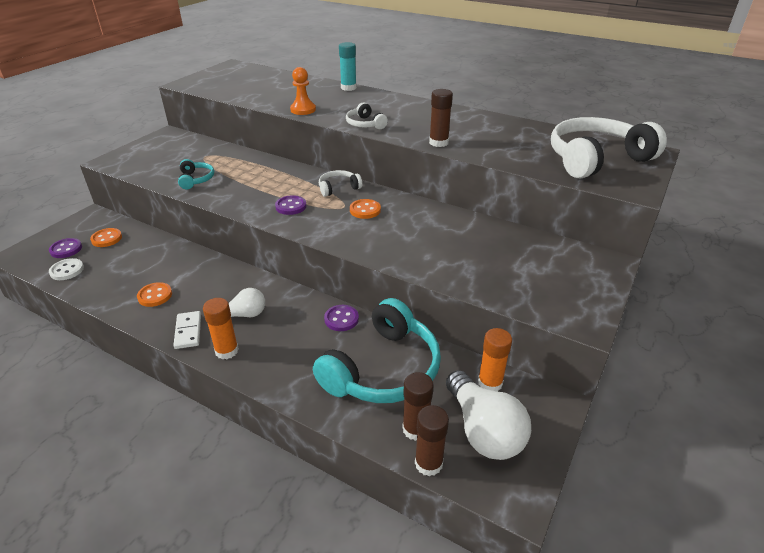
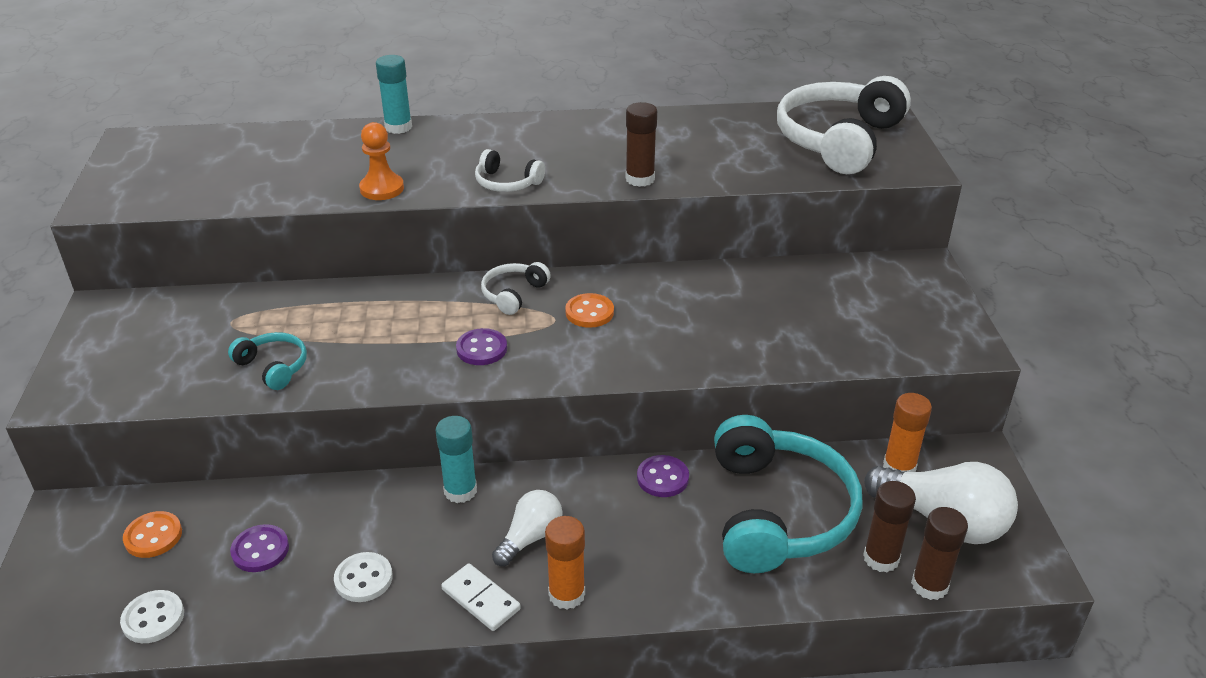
camera: 35 degrees left, 0 degrees up
purple button [49,238,82,258] -> purple button moved to [230,524,289,572]
orange button [137,282,172,307] -> white button [334,552,393,602]
none -> turquoise glue stick [436,416,477,503]

